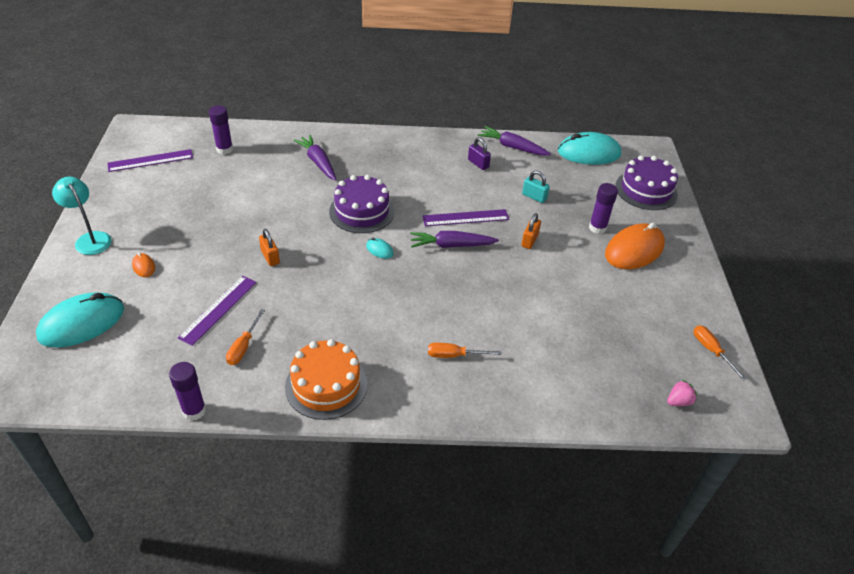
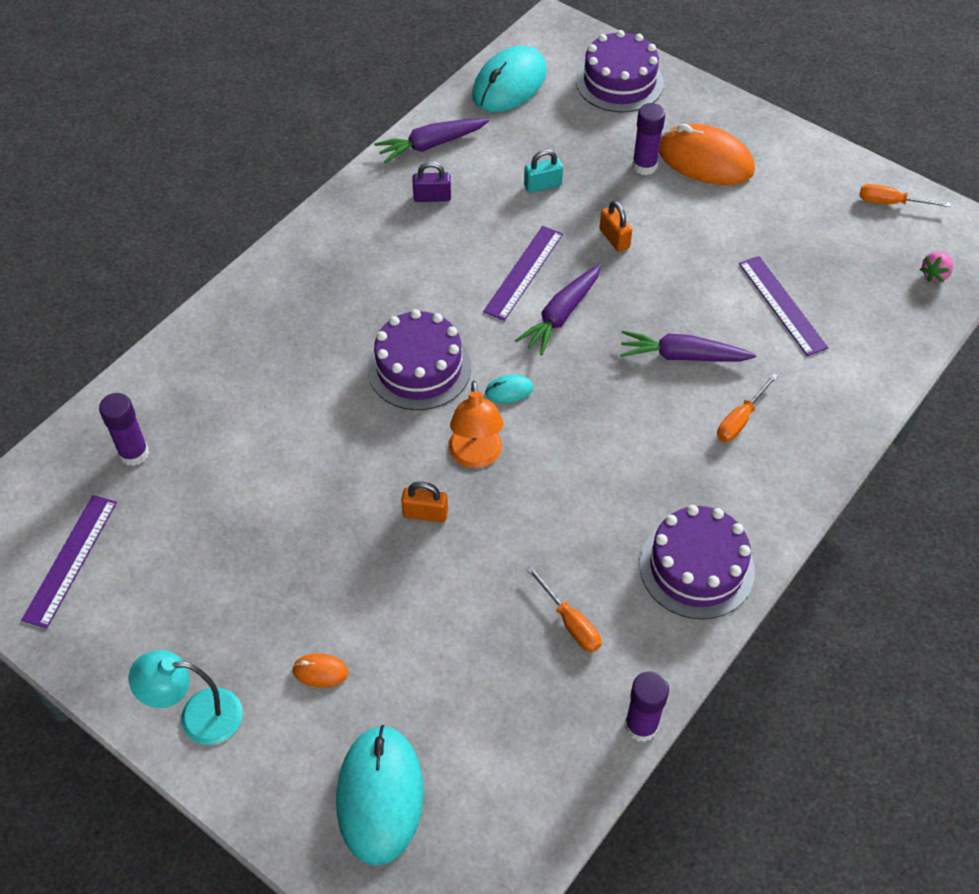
camera: 50 degrees left, 10 degrees up
purple ruler [178,276,257,346] -> purple ruler moved to [739,256,829,356]
orange cake [285,339,368,420] -> purple cake [639,505,755,619]
purple carrot [293,135,336,181] -> purple carrot moved to [620,331,756,362]
orange mouse [605,222,665,269] -> orange mouse turned 60 degrees counterclockwise [659,124,755,185]
pink strawberry [667,380,697,406] -> pink strawberry turned 150 degrees counterclockwise [920,252,953,282]
none -> orange lamp [448,381,504,468]

